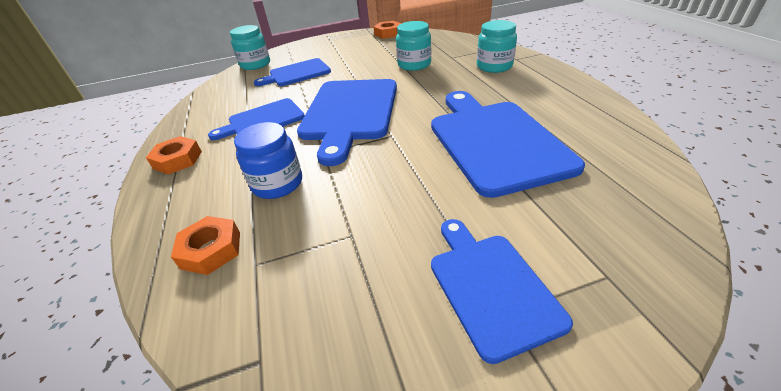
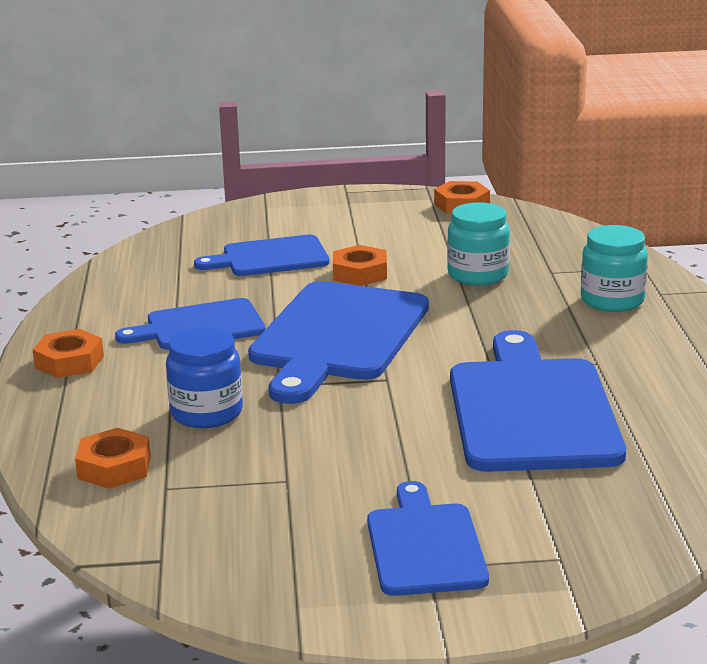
camera: 10 degrees right, 15 degrees down
turquoise jar [230,25,270,70] -> none
none -> orange nut [333,245,387,286]

